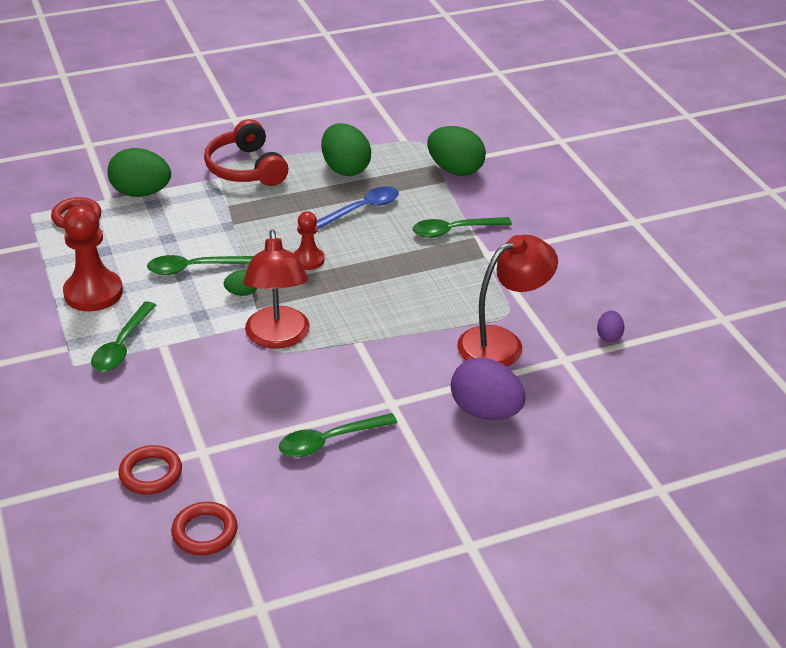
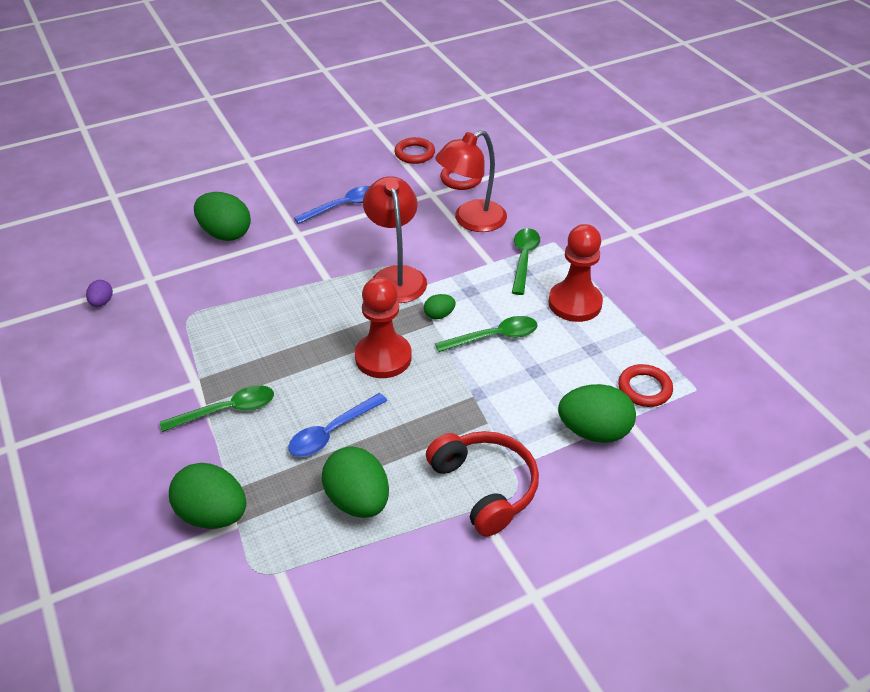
camera: 175 degrees right, 5 degrees up
green spoon [279,413,397,457] -> blue spoon [294,186,370,224]
red pawn [294,211,324,270] -> red pawn [355,277,412,378], size x1.73
purple egg [451,357,525,420] -> green egg [194,192,251,241]
red lamp [457,235,558,367] -> red lamp moved to [435,130,507,232]

